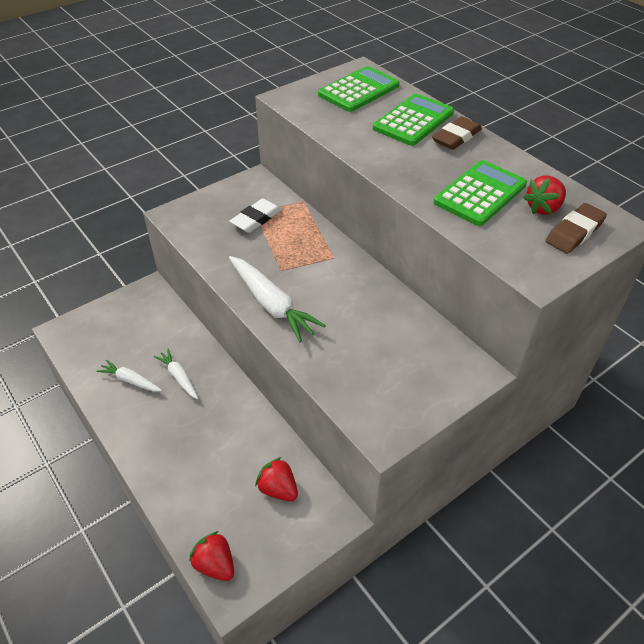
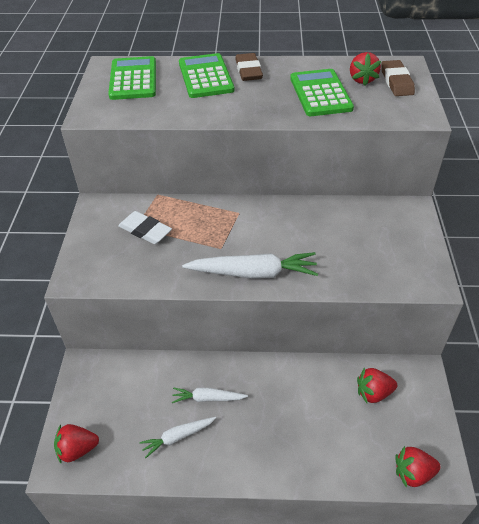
camera: 50 degrees left, 0 degrees up
white eraser [229,198,282,233] -> white eraser turned 45 degrees counterclockwise [118,211,172,244]
none -> red strawberry [54,424,99,463]

